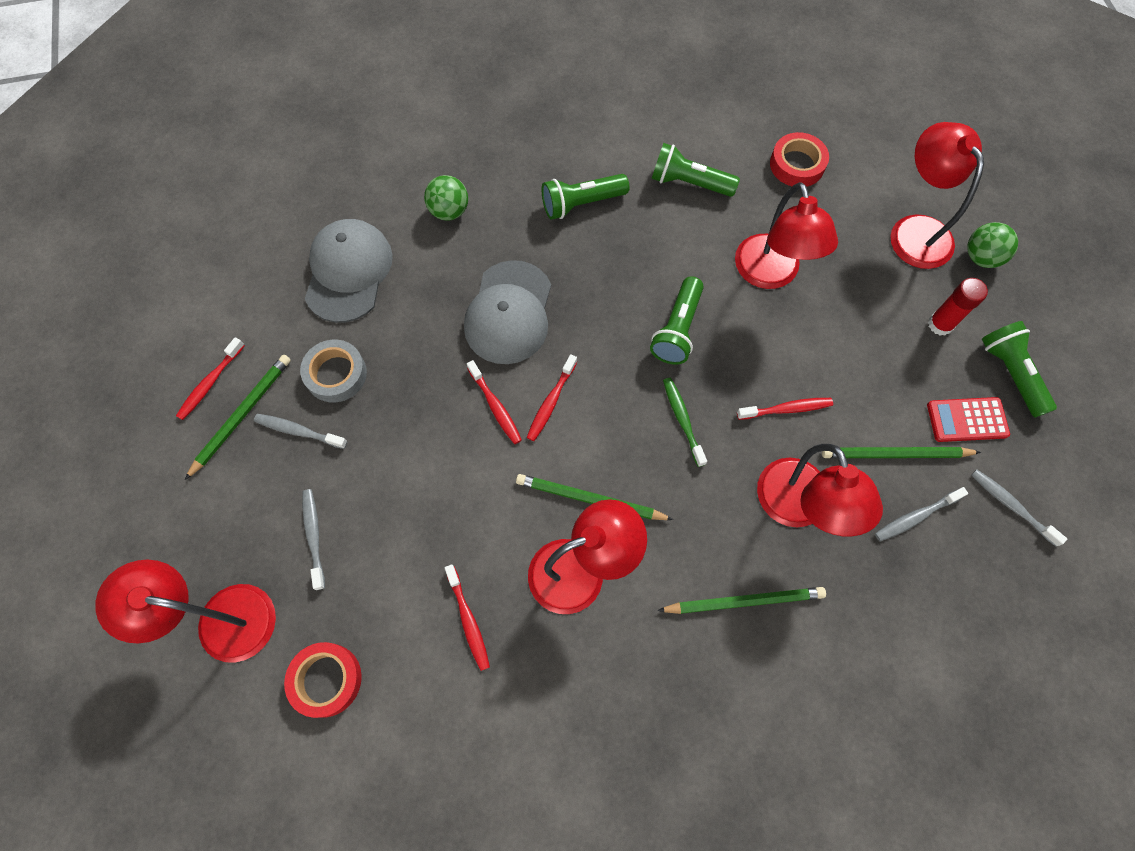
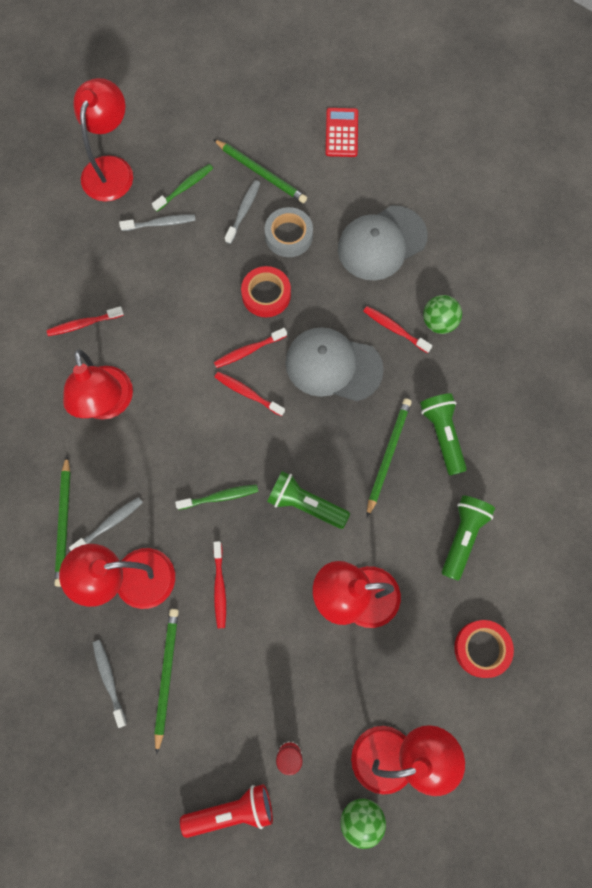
camera: 95 degrees right, 5 degrees up
red toothbrush [176,337,245,420] -> red toothbrush moved to [364,306,432,353]
red tape [284,642,362,718] -> red tape moved to [241,266,291,317]
grey cap [305,219,393,323] -> grey cap turned 135 degrees clockwise [338,205,428,280]
green pencil [516,474,674,520] -> green pencil moved to [367,398,412,517]
red calculator [927,397,1010,442] -> red calculator moved to [326,108,358,157]
grey toothbrush [971,469,1067,546] -> grey toothbrush moved to [69,497,143,551]
green flashlight [982,321,1057,418] -> red flashlight [180,784,273,838]
none -> green toothbrush [152,164,213,212]

